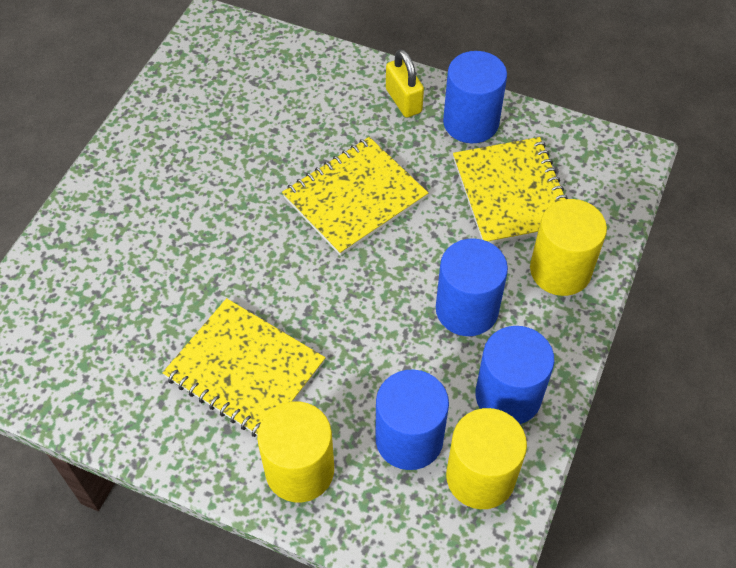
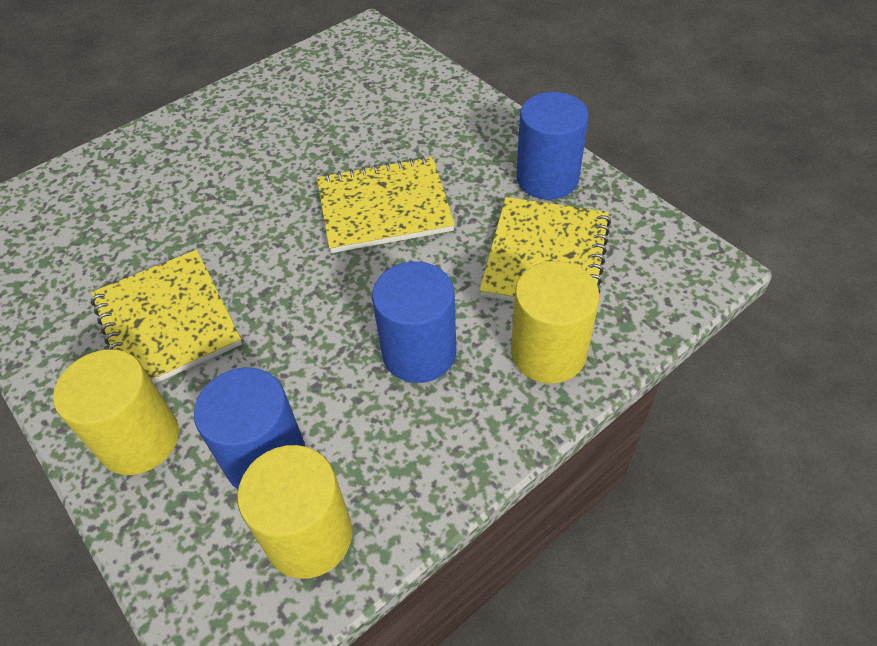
camera: 30 degrees right, 5 degrees down
yellow padlock [386,49,424,117] -> none
blue cylinder [475,326,554,424] -> none

